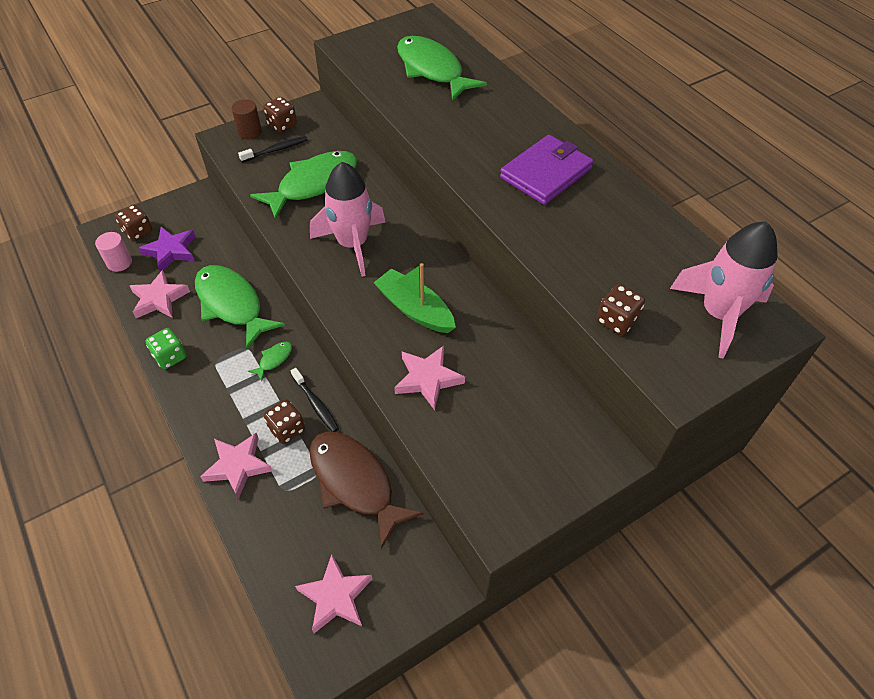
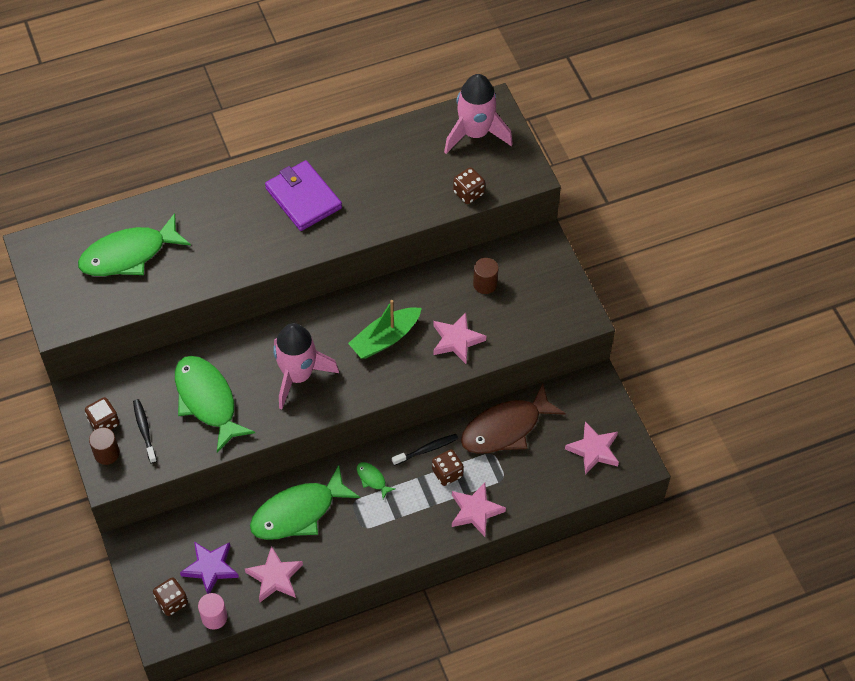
camera: 80 degrees left, 5 degrees up
green dice [145,328,186,369] -> none
none -> brown cylinder [473,258,499,294]

